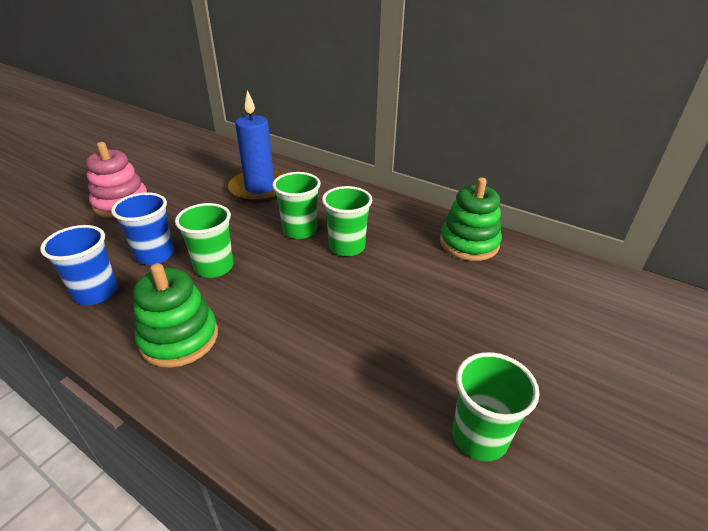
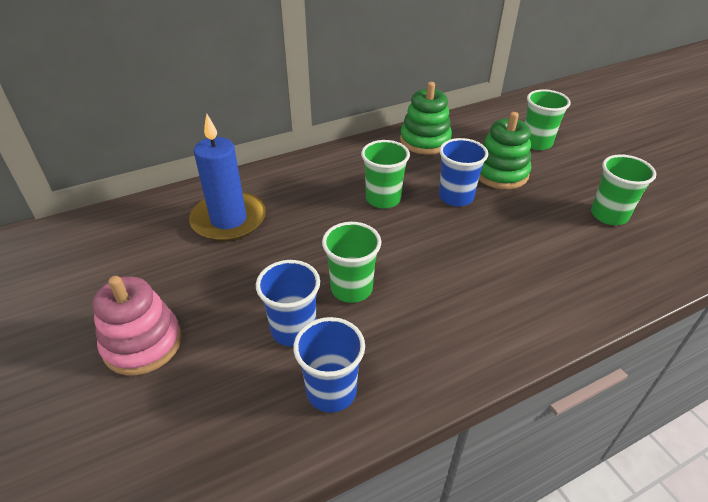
camera: 60 degrees left, 5 degrees up
green stacking toy [133,263,218,368] -> green stacking toy moved to [479,112,531,189]
green cup [272,172,321,239] -> green cup moved to [525,89,571,150]
none -> blue cup [439,138,488,206]

